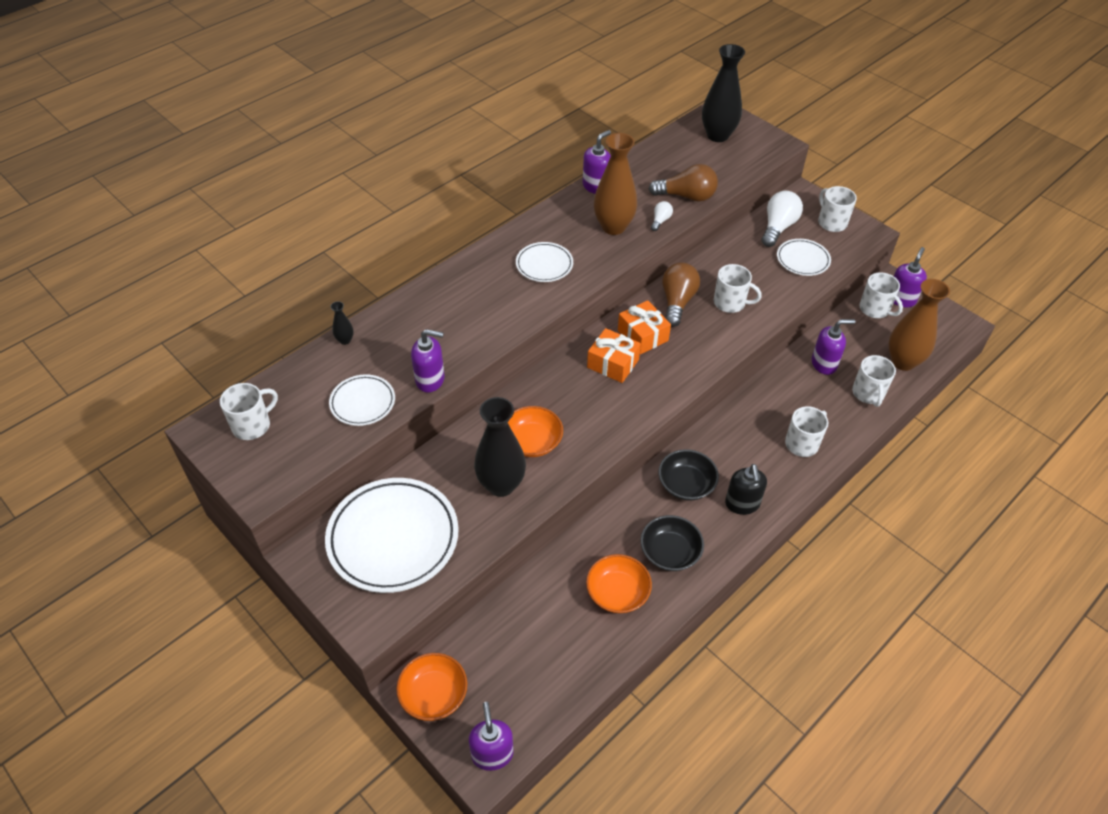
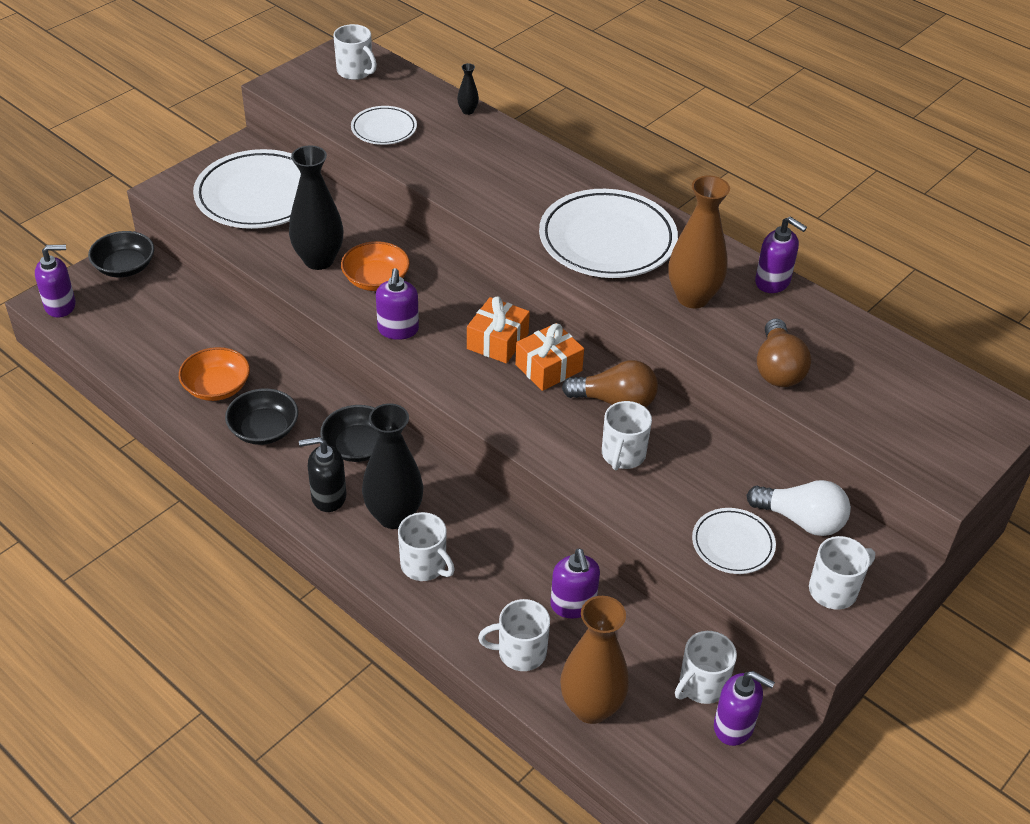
camera: 85 degrees right, 5 degrees down
orange bowl [396,653,467,721] -> black bowl [88,231,154,277]
purple soap dispenser [411,329,445,392] -> purple soap dispenser moved to [376,268,419,340]
white plate [516,242,573,282] -> white plate [539,189,678,278], size x1.93
white light bulb [651,201,673,231] -> none
black vase [702,44,745,142] -> black vase moved to [362,403,423,529]

